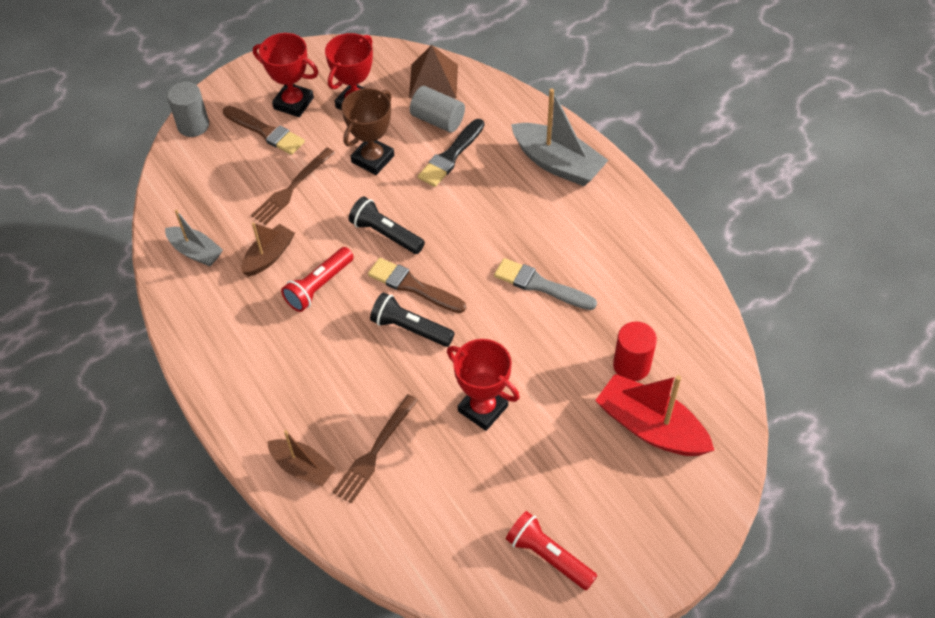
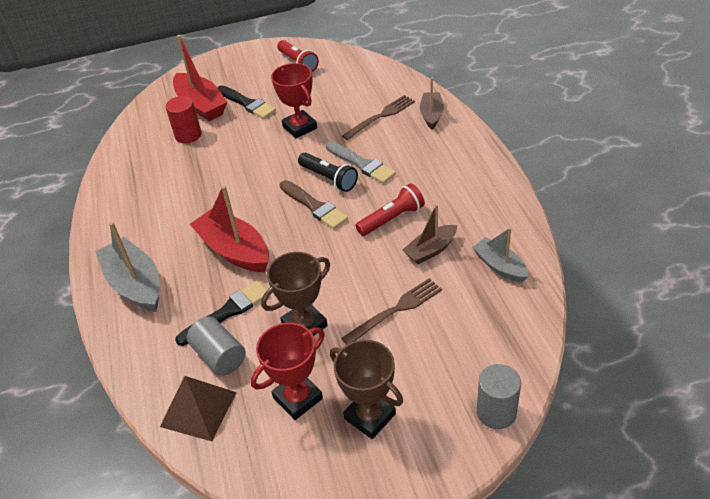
camera: 160 degrees left, 10 degrees down
brown brush [223,106,305,155] -> none
red trophy [253,33,318,117] -> brown trophy [330,340,403,439]
brown boat [267,430,336,486] -> brown boat turned 45 degrees clockwise [420,78,444,129]
black flashlight [349,197,425,254] -> none
grey brush [494,258,597,310] -> grey brush moved to [326,142,396,184]
none -> red boat [190,185,269,272]
none -> black brush [217,85,276,119]

